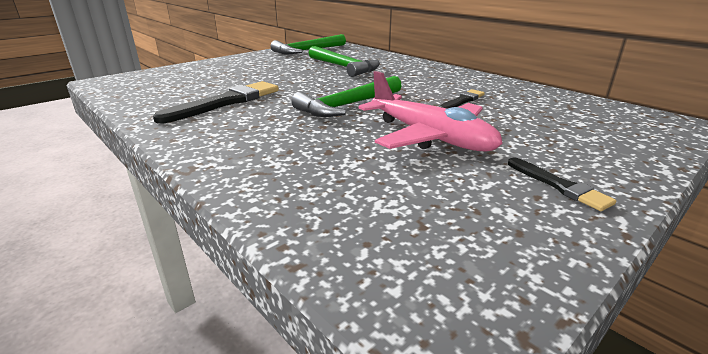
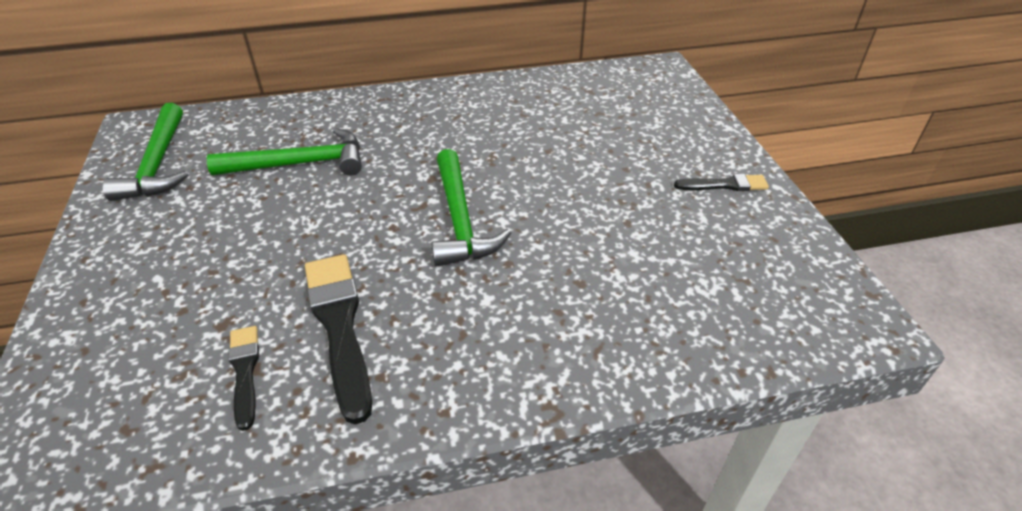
camera: 60 degrees left, 15 degrees up
pink plane [358,71,503,152] -> none
black brush [439,89,485,109] -> black brush moved to [228,326,259,431]

